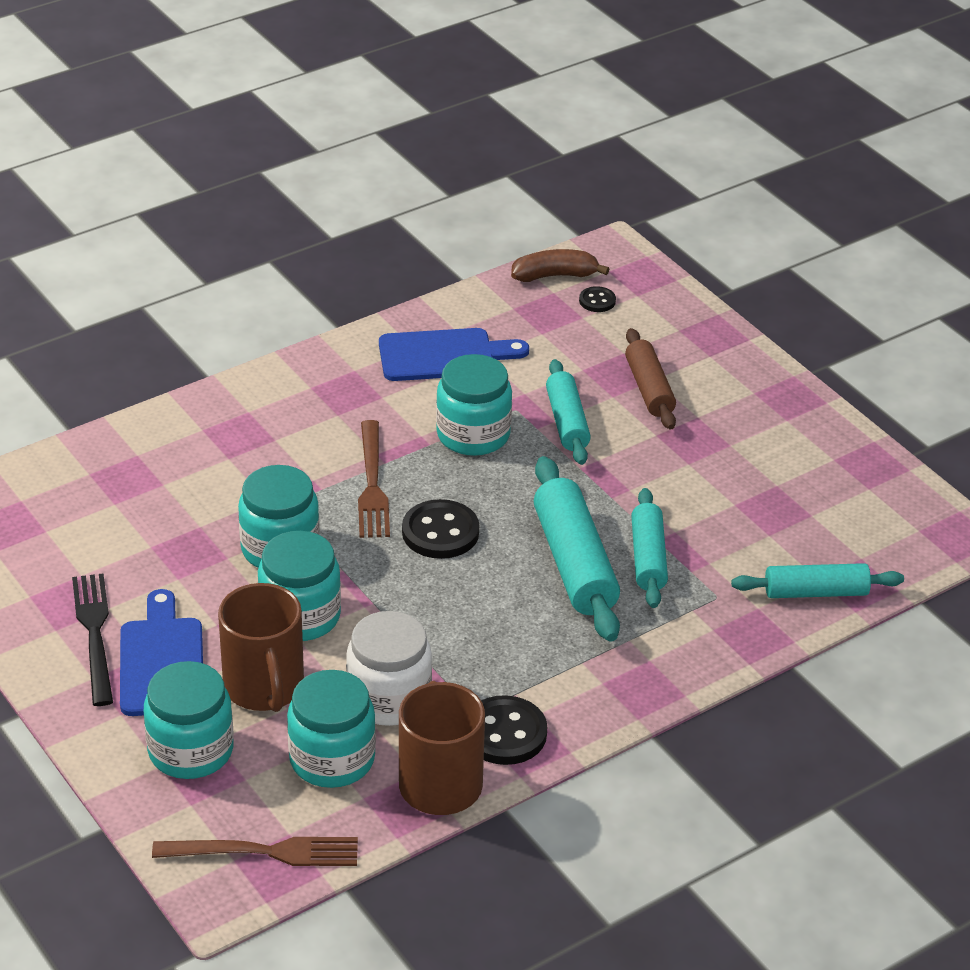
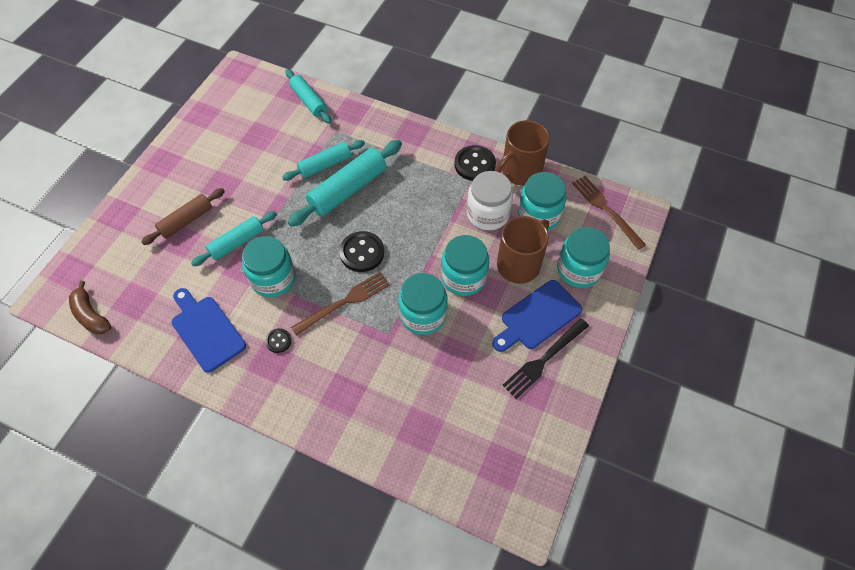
camera: 120 degrees left, 20 degrees up
black button [579,286,616,312] -> black button moved to [265,328,292,353]

